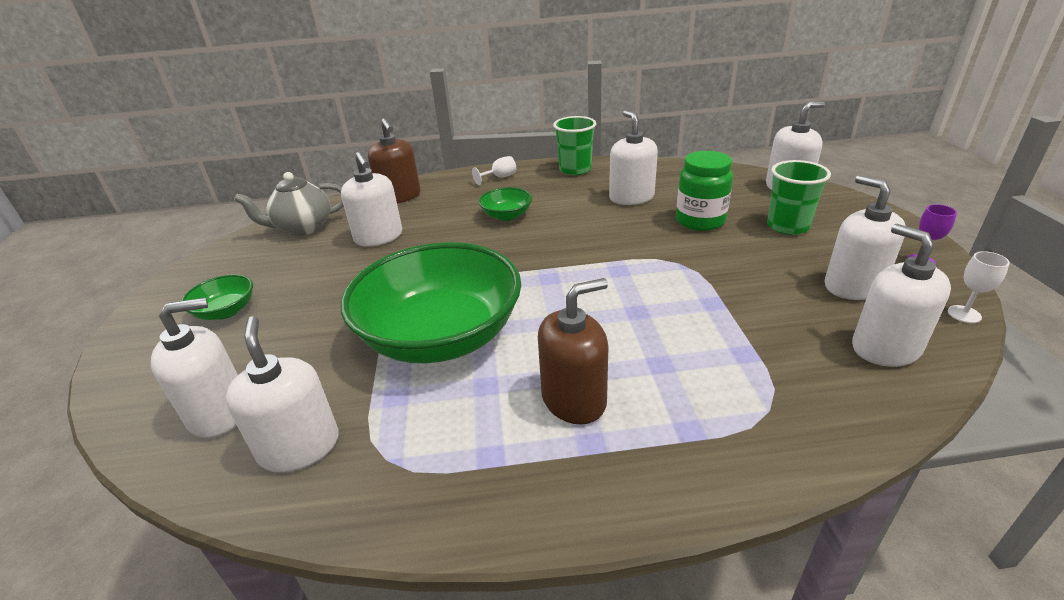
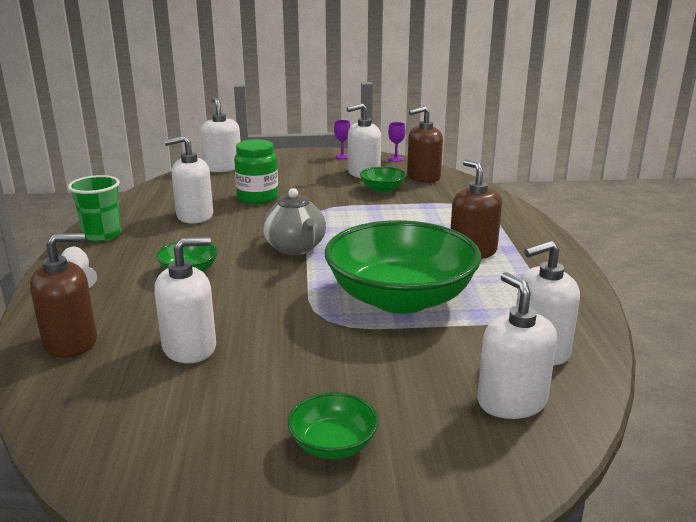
camera: 90 degrees left, 10 degrees down
grey teapot [234,172,344,236] -> grey teapot moved to [262,188,326,255]
green cup [767,160,831,235] -> none
white soap dispenser [852,224,951,367] -> brown soap dispenser [407,106,443,183]
white goblet [948,251,1010,323] -> purple goblet [388,122,405,162]
none -> green bowl [360,167,406,193]

